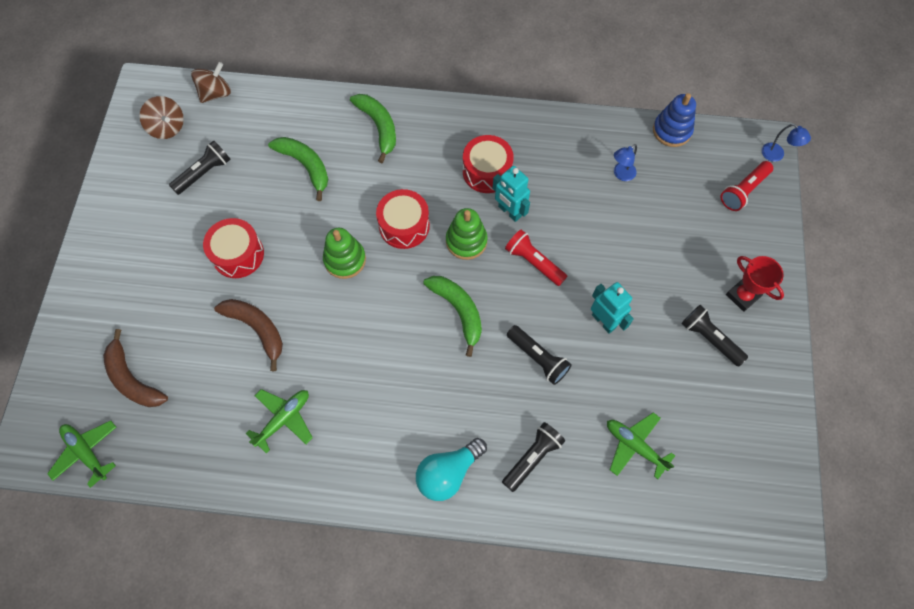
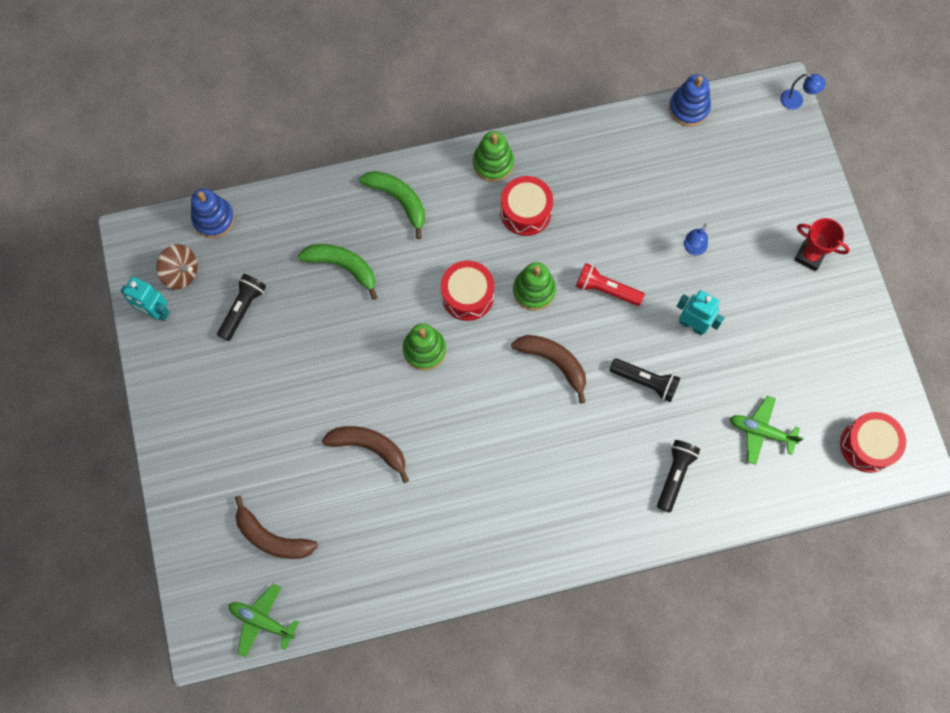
camera: 20 degrees left, 5 degrees up
brown spinning top [191,62,231,103] -> blue stacking toy [191,188,235,238]
red drum [203,218,264,278] -> red drum moved to [840,412,906,473]
green plane [246,389,313,454] -> none
turquoise light bulb [416,438,487,501] -> none
green banana [423,276,482,357] -> brown banana [511,335,586,404]
turquoise robot [492,166,530,222] -> turquoise robot moved to [121,277,170,321]
blue lamp [614,144,637,181] -> blue lamp moved to [684,224,708,255]
black flashlight [681,305,748,366] -> none
red flashlight [720,161,773,211] -> none
none -> green stacking toy [473,131,514,182]

